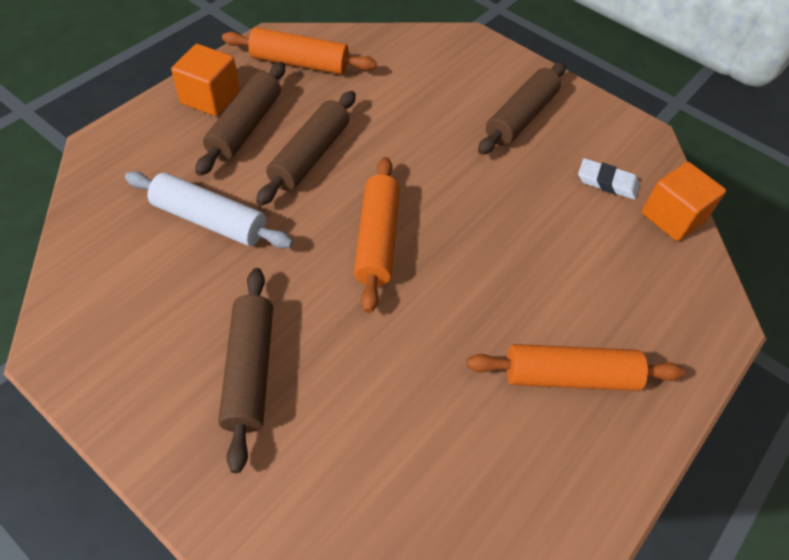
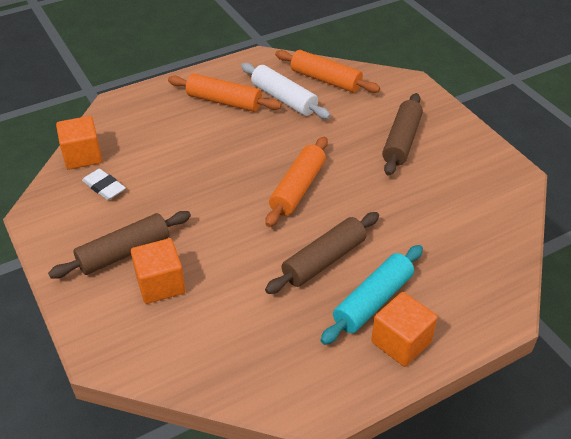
camera: 155 degrees left, 10 degrees down
white rolling pin [125,171,293,248] -> white rolling pin moved to [241,63,331,119]
brown rolling pin [195,62,285,176] -> turquoise rolling pin [320,245,423,345]
orange rolling pin [222,27,377,75] -> orange rolling pin moved to [275,50,380,93]
none -> orange cube [131,238,185,304]

